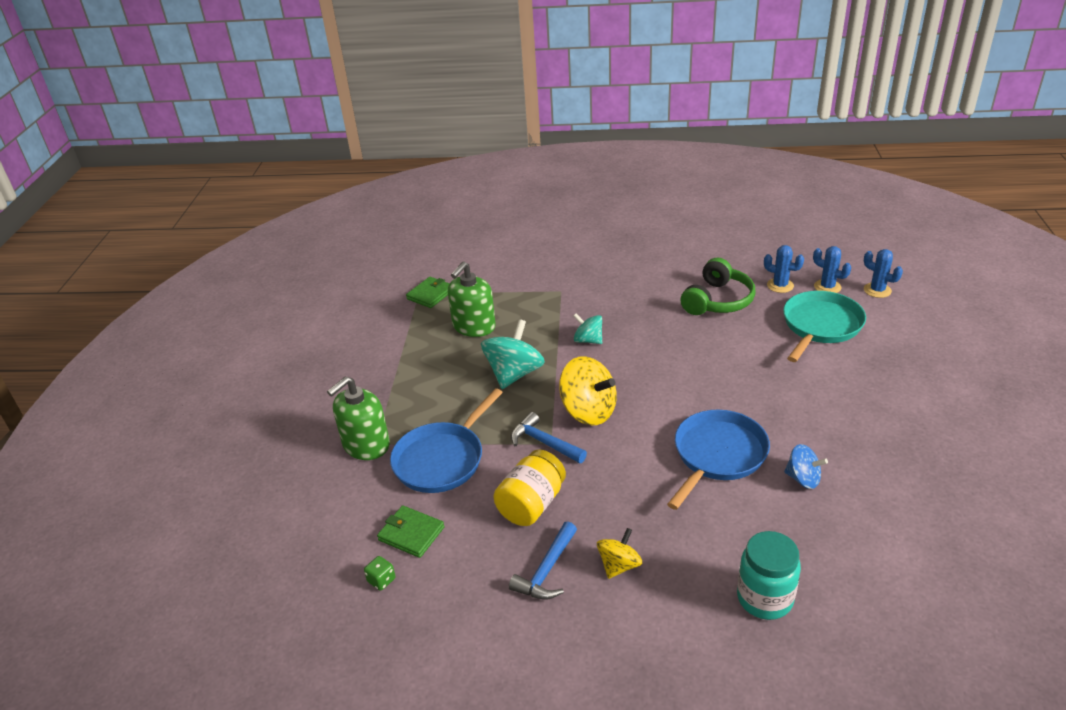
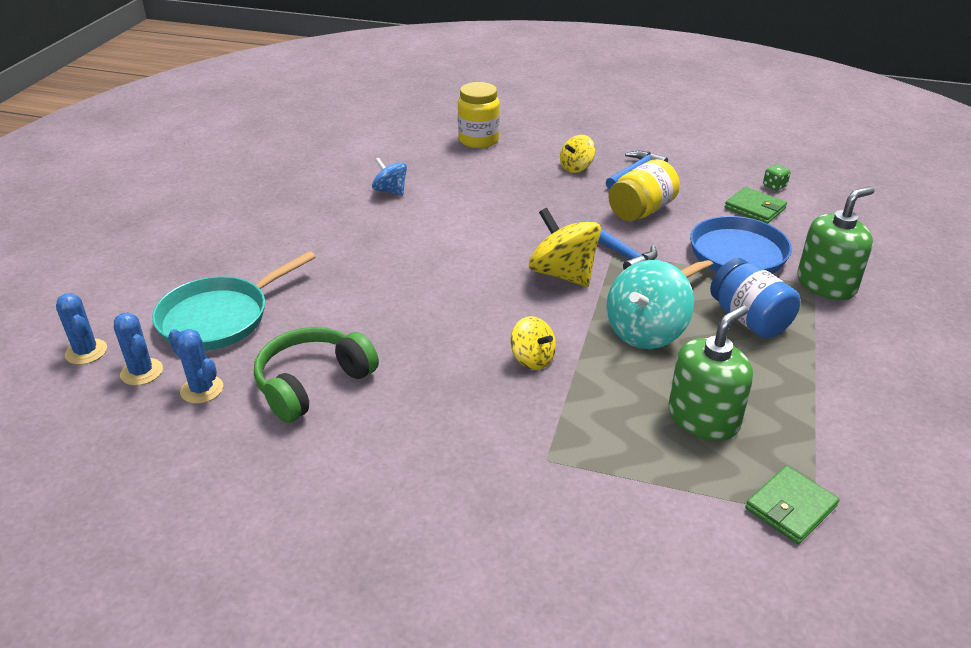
camera: 170 degrees left, 0 degrees up
turquoise spinning top [574,313,602,344] -> yellow spinning top [511,316,556,370]
blue pan [667,410,770,510] -> none
turquoise jar [737,531,801,620] -> yellow jar [458,82,500,148]
none -> blue jar [710,258,800,338]

